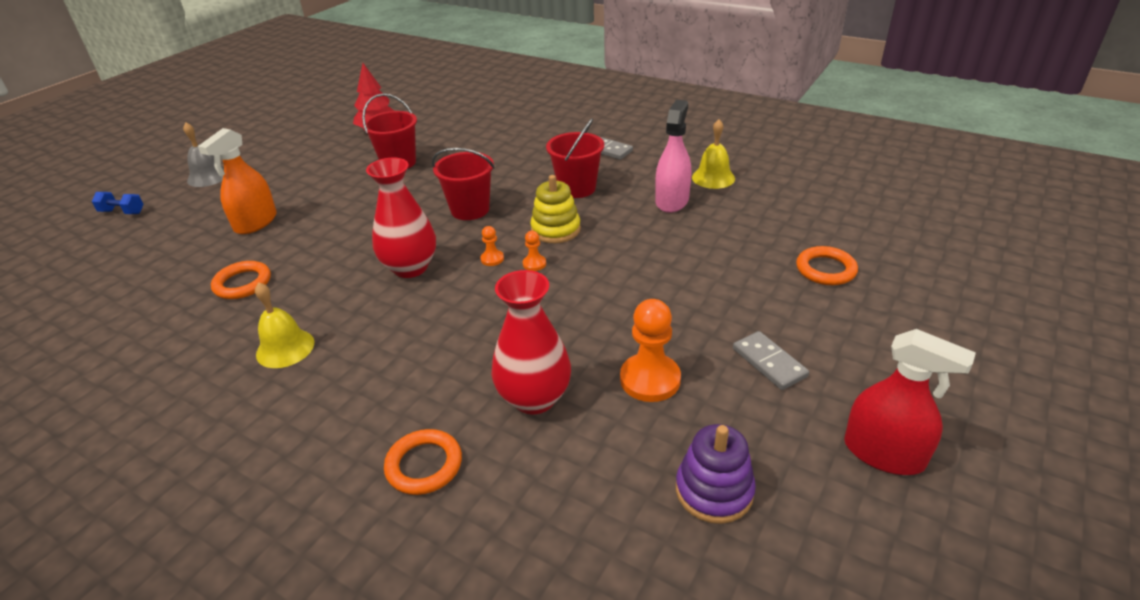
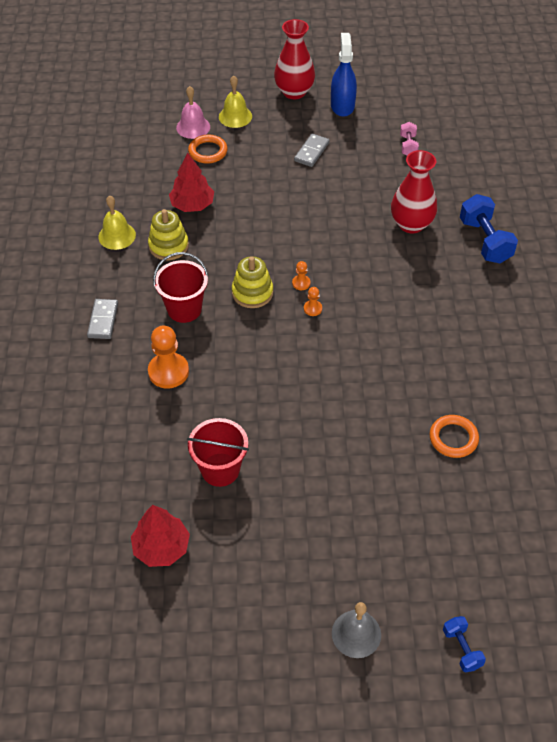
camera: 125 degrees left, 15 degrees up
orange spray bottle [198,128,277,234] -> none
yellow bell [255,282,314,368] -> yellow bell moved to [219,75,252,128]
red vase [366,158,436,278] -> red vase moved to [274,19,315,99]
orange ring [384,429,462,495] -> blue dumbbell [460,194,518,263]
red bucket [432,148,495,220] -> none
orange pawn [620,299,681,402] -> orange pawn moved to [148,325,189,388]
pink spray bottle [655,100,691,213] -> yellow stacking toy [148,209,189,260]
purple stacking toy [676,424,756,524] -> pink dumbbell [400,122,419,155]
red spray bottle [844,329,976,475] -> blue spray bottle [331,33,357,117]
none -> red tree [169,152,214,212]
none -> pink bell [176,86,210,139]

